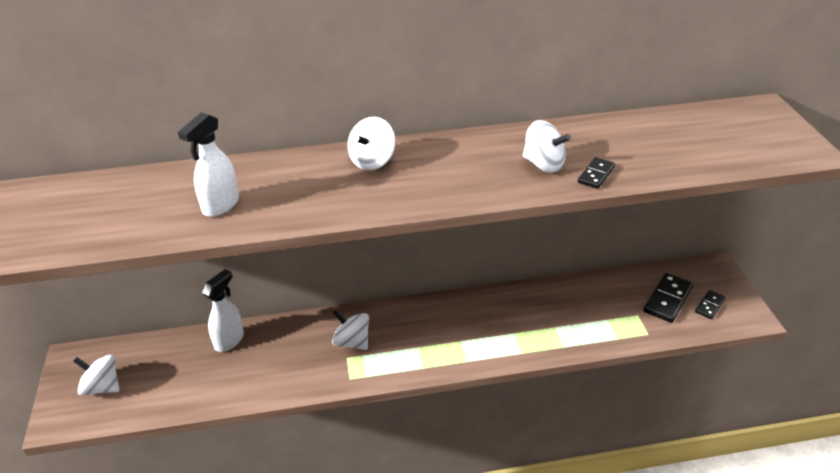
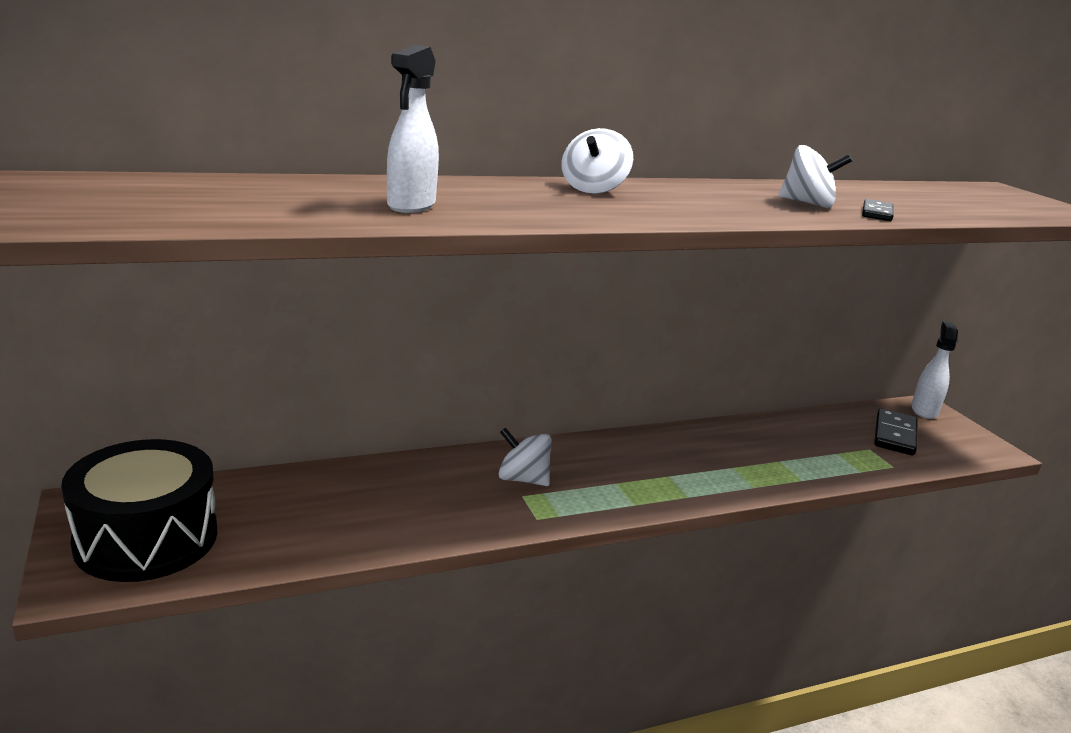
camera: 15 degrees left, 15 degrees down
white spinning top [73,355,120,396] -> black drum [61,439,218,582]
white spray bottle [202,269,244,352] -> white spray bottle moved to [911,321,958,419]
black domino [695,290,726,319] -> none

